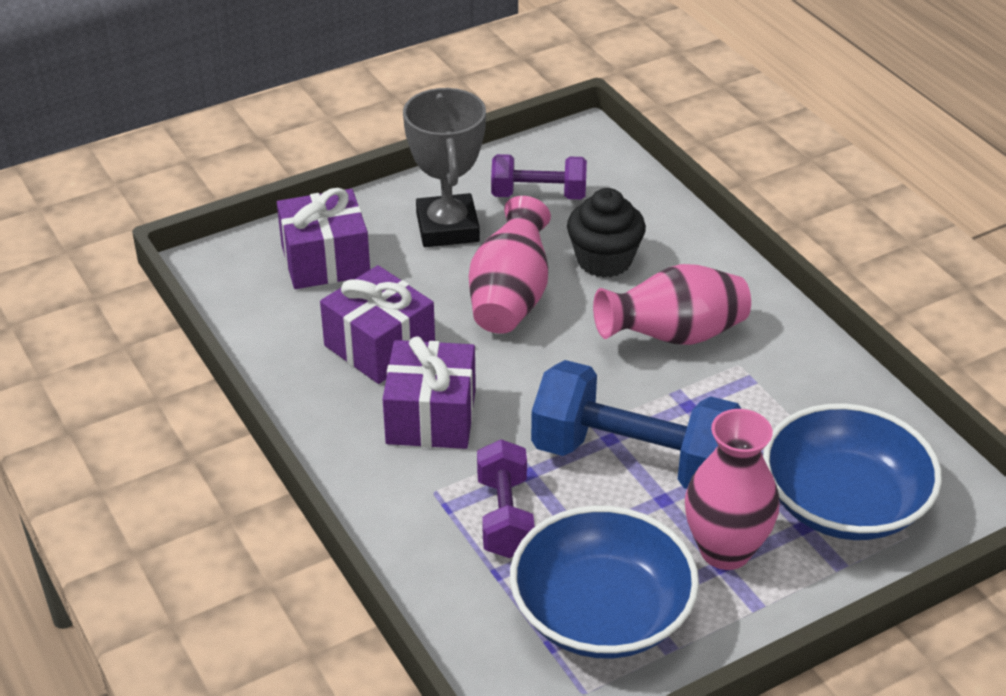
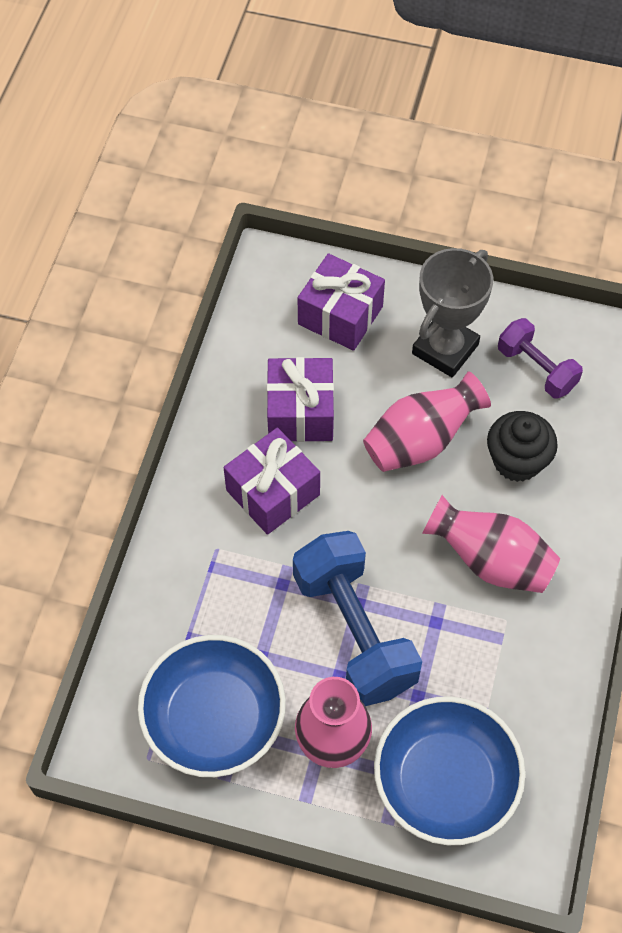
camera: 45 degrees right, 20 degrees up
purple dumbbell [477,439,535,558] -> none

